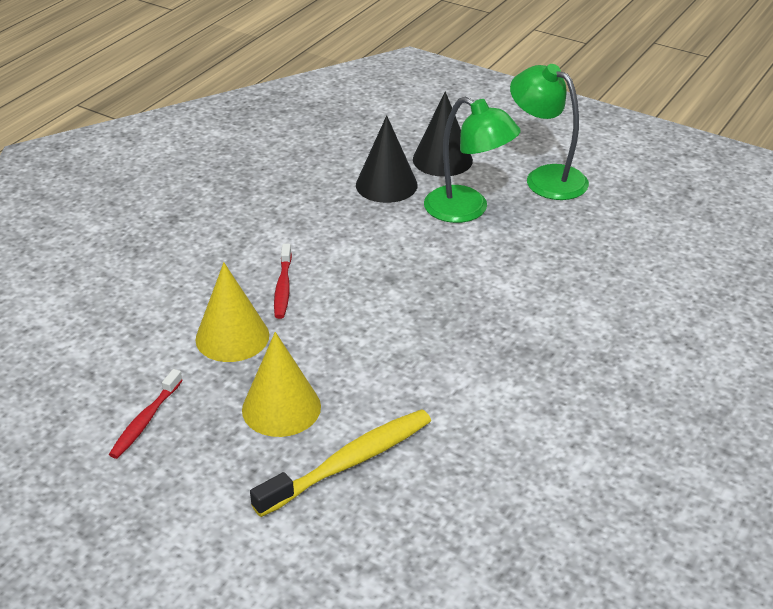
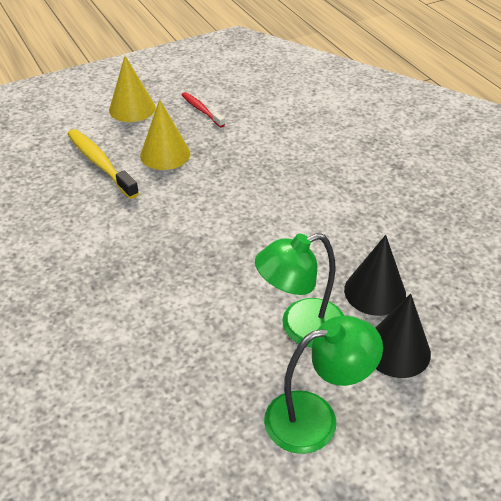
camera: 120 degrees right, 5 degrees up
yellow cone [195,263,269,362] -> yellow cone moved to [109,56,156,122]
yellow toothbrush [250,409,431,517] -> yellow toothbrush turned 150 degrees clockwise [67,129,139,199]
red toothbrush [274,244,292,319] -> none

